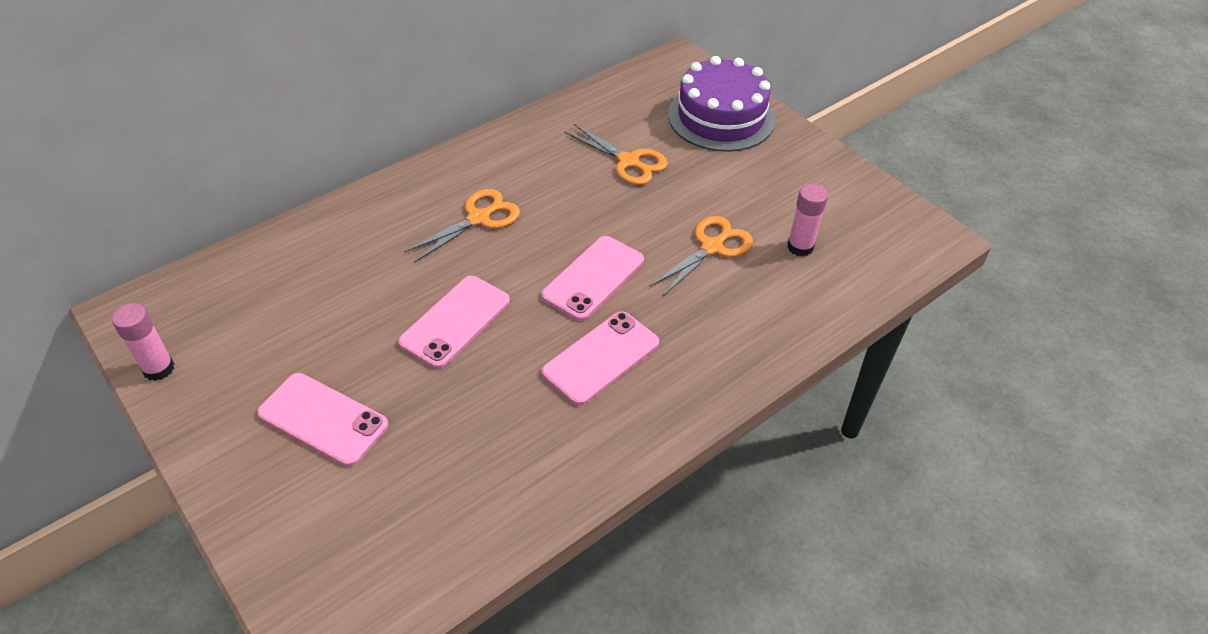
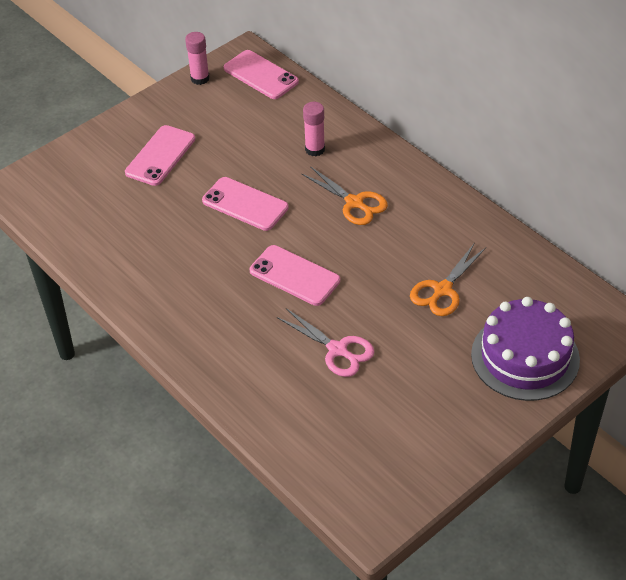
camera: 90 degrees right, 0 degrees up
pink phone [542,311,659,406] -> pink phone moved to [224,50,299,99]
orange scissors [650,216,753,297] -> pink scissors [277,308,375,377]
pink glue stick [787,184,828,257] -> pink glue stick moved to [303,102,325,156]

